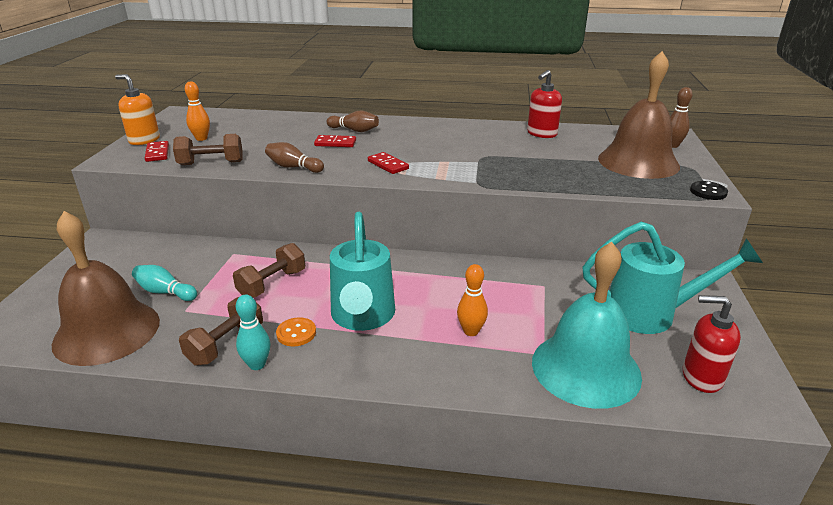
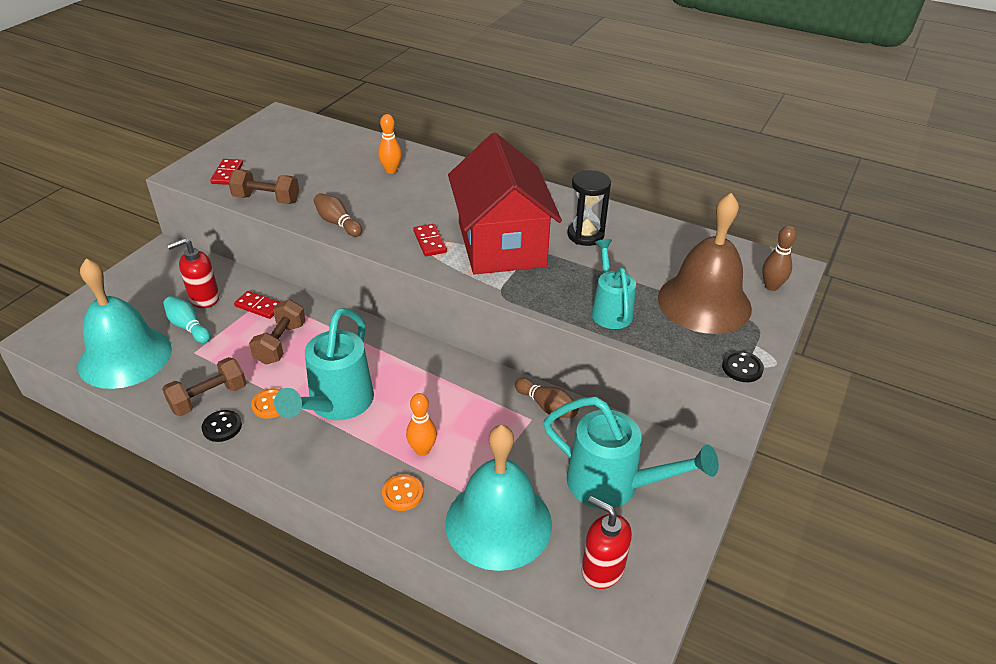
camera: 20 degrees right, 10 degrees up
brown bell [52,211,160,366] -> turquoise bell [78,259,172,389]
orange soap dispenser [115,74,160,145] -> none
orange bowling pin [185,82,210,141] -> orange bowling pin moved to [378,114,402,174]
brown dumbbell [233,243,305,298] -> brown dumbbell turned 45 degrees counterclockwise [249,300,306,365]
turquoise bowling pin [236,294,271,370] -> black button [202,410,242,442]
red domino [314,135,356,147] -> red domino moved to [234,291,280,319]
brown bowling pin [327,110,379,132] -> brown bowling pin moved to [515,378,579,418]
red soap dispenser [527,70,562,138] -> red soap dispenser moved to [167,238,219,308]
none -> orange button [382,474,423,511]
none -> red house [448,132,562,275]
none -> black hourglass [567,170,611,246]
none -> turquoise watering can [592,239,636,329]

